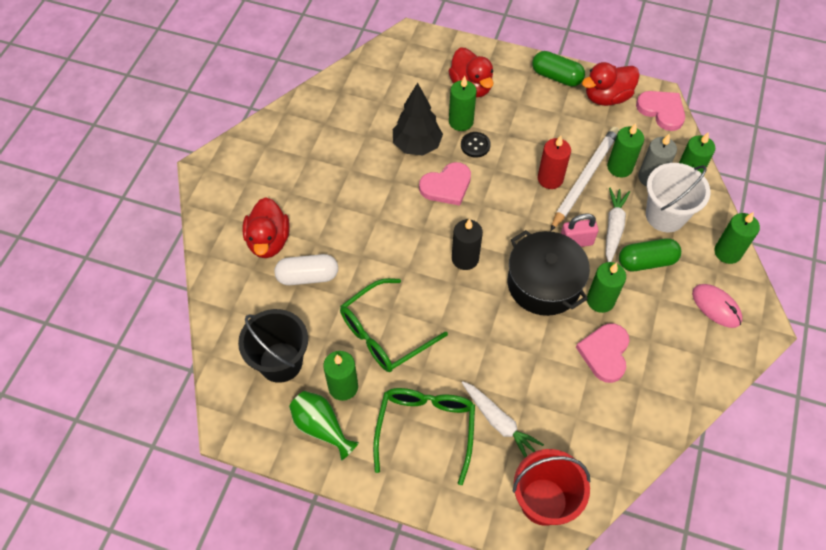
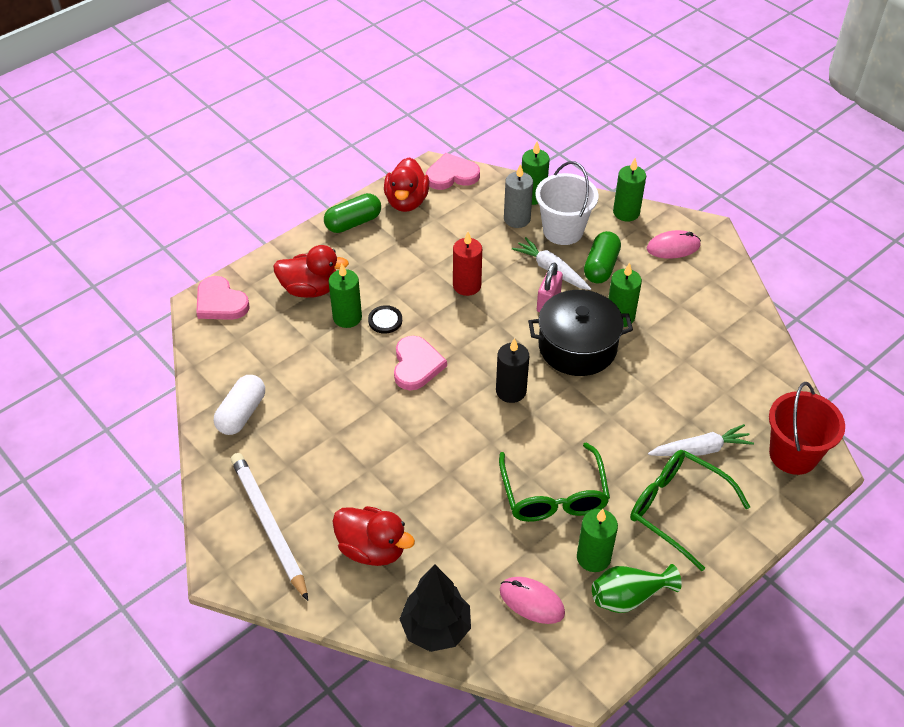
camera: 60 degrees left, 10 degrees down
black bucket [238,309,308,383] -> pink mouse [500,577,565,624]
white capsule [274,254,338,285] -> white capsule moved to [214,375,265,435]
black tree [393,83,443,156] -> black tree moved to [400,564,471,652]
white pencil [550,127,619,231] -> white pencil moved to [231,453,308,601]
pink heart [576,323,629,383] -> pink heart moved to [196,276,250,320]
green candle [607,123,644,177] -> none

